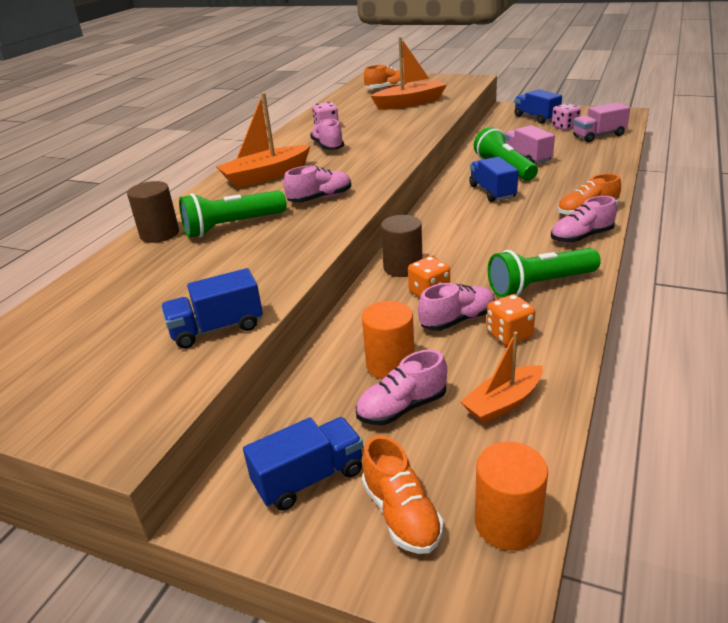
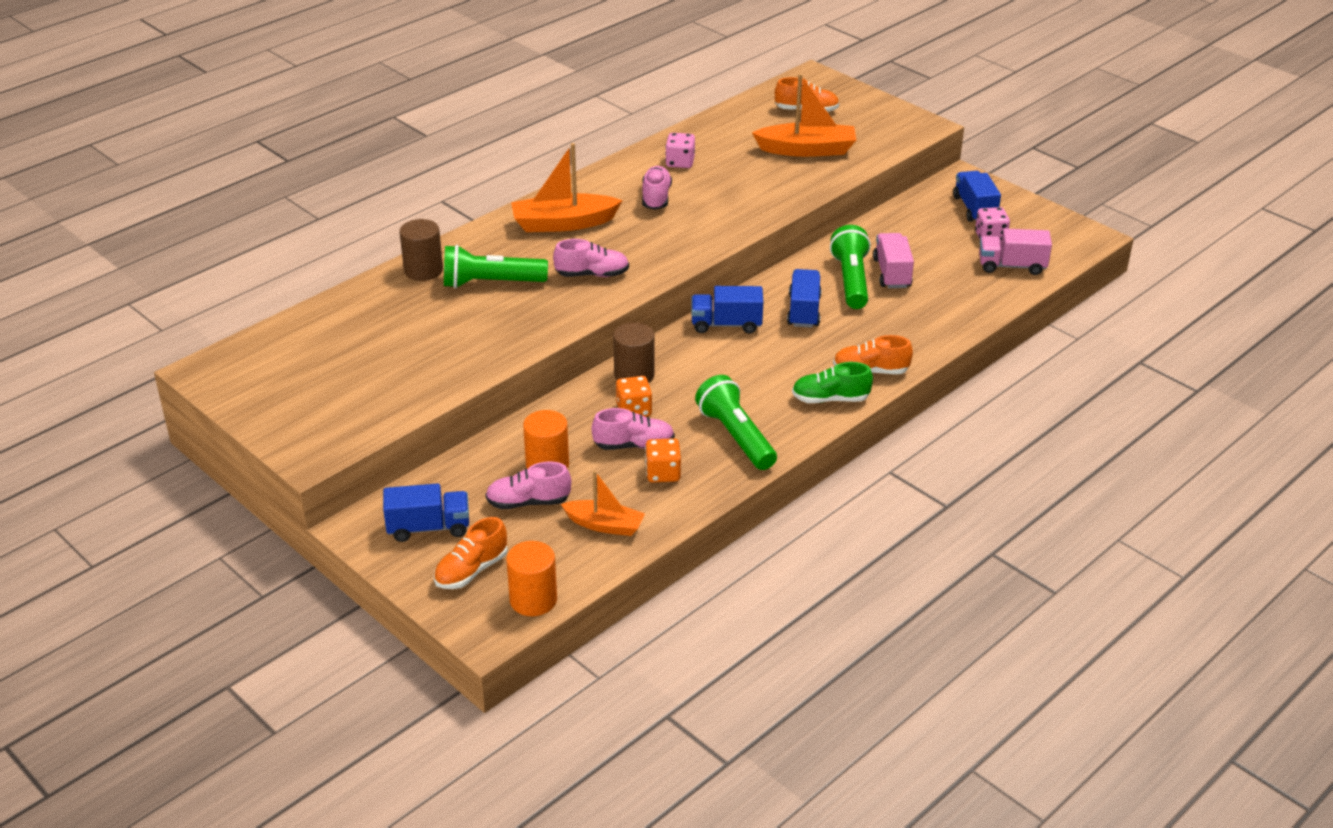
camera: 20 degrees right, 5 degrees up
blue truck [161,268,263,349] -> blue truck moved to [691,286,763,334]
orange shoe [362,435,443,554] -> orange shoe turned 45 degrees clockwise [434,517,508,589]
orange boat [460,332,543,424] -> orange boat turned 150 degrees counterclockwise [561,470,645,536]
green flashlight [488,248,601,298] -> green flashlight turned 60 degrees clockwise [695,375,777,470]
pink shoe [551,196,617,243] -> green shoe [792,362,873,403]

